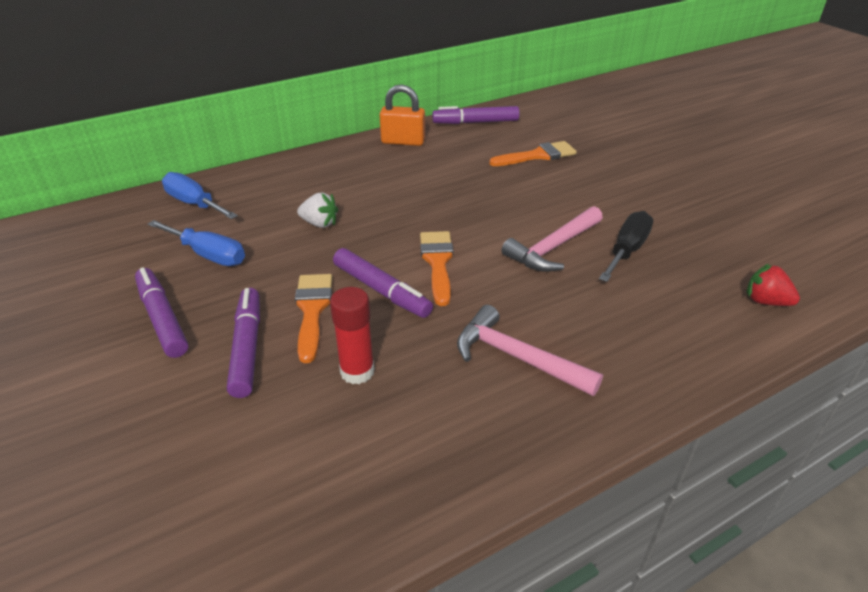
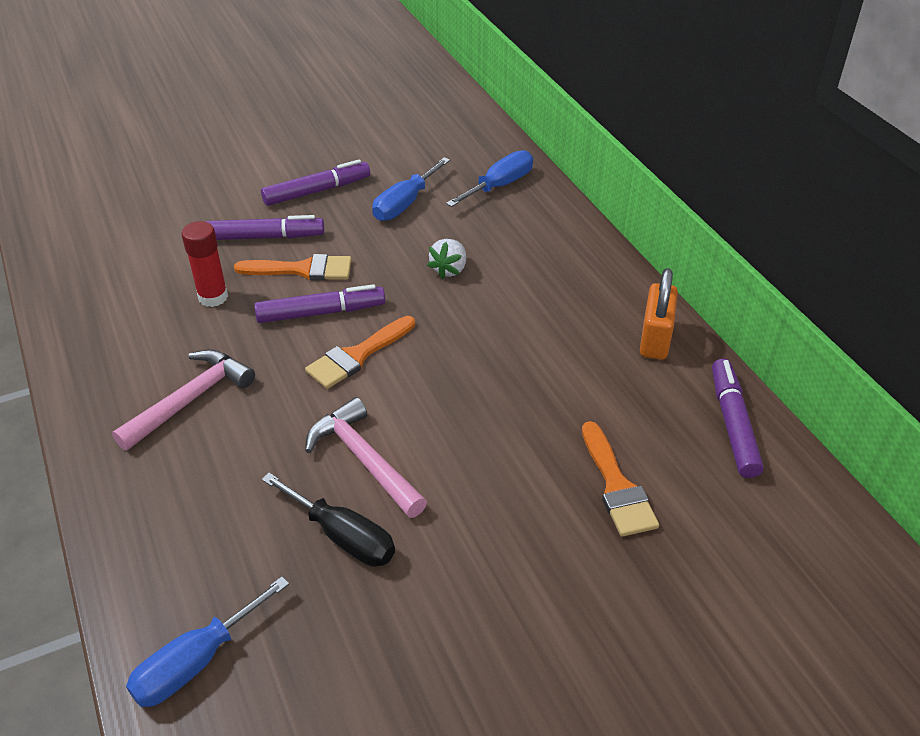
camera: 95 degrees right, 5 degrees up
purple marker [333,248,433,318] -> purple marker turned 150 degrees counterclockwise [254,284,385,323]
orange brush [420,231,454,306] -> orange brush turned 135 degrees clockwise [305,316,415,389]
red strawberry [747,263,800,306] -> blue screwdriver [126,577,289,707]

